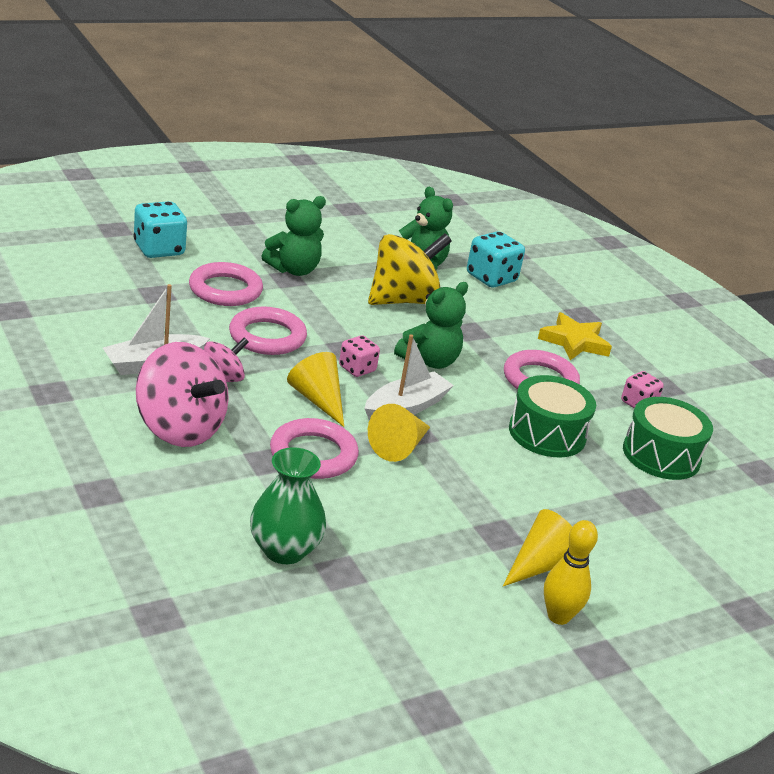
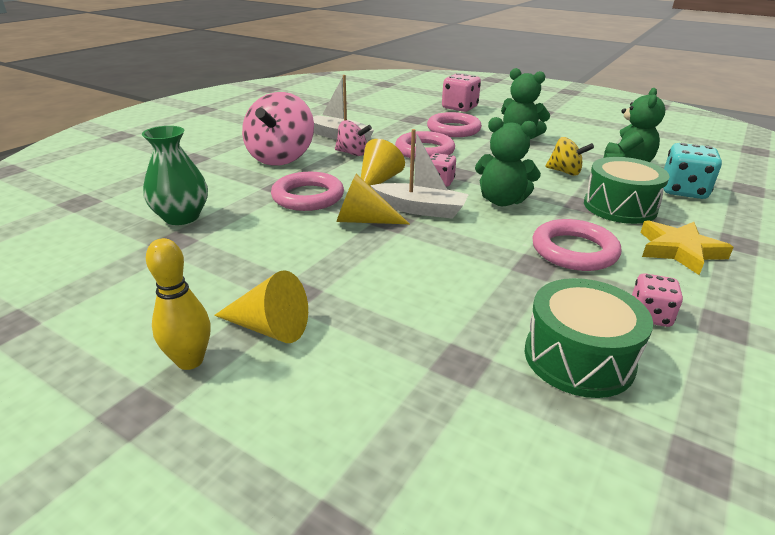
camera: 65 degrees right, 0 degrees up
turquoise dice [133,201,187,258] -> pink dice [442,73,481,112]
yellow spinning top [368,233,452,305] -> yellow spinning top [545,137,594,176], size x0.54
green drum [509,375,596,457] -> green drum moved to [584,157,670,224]

